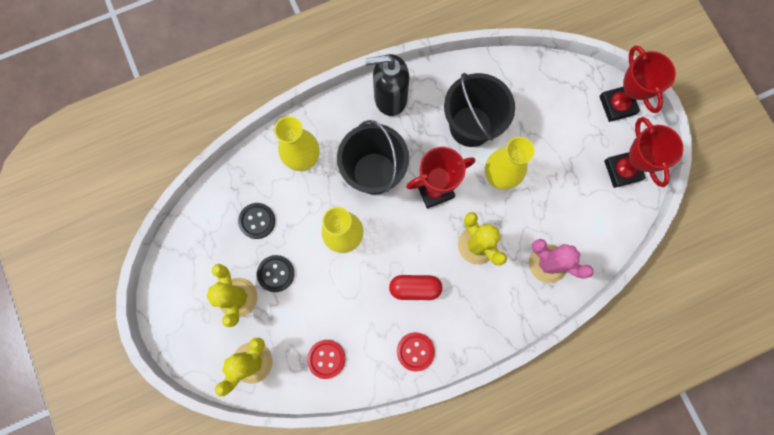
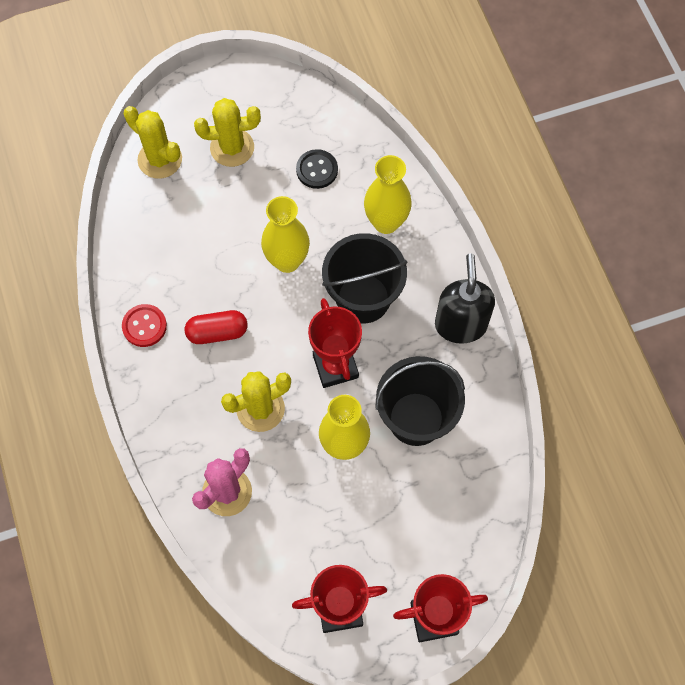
camera: 95 degrees right, 10 degrees down
black button [257,255,294,292] -> none
red button [307,340,345,379] -> none
red capsule [389,275,442,300] -> red capsule turned 75 degrees clockwise [185,310,247,344]

